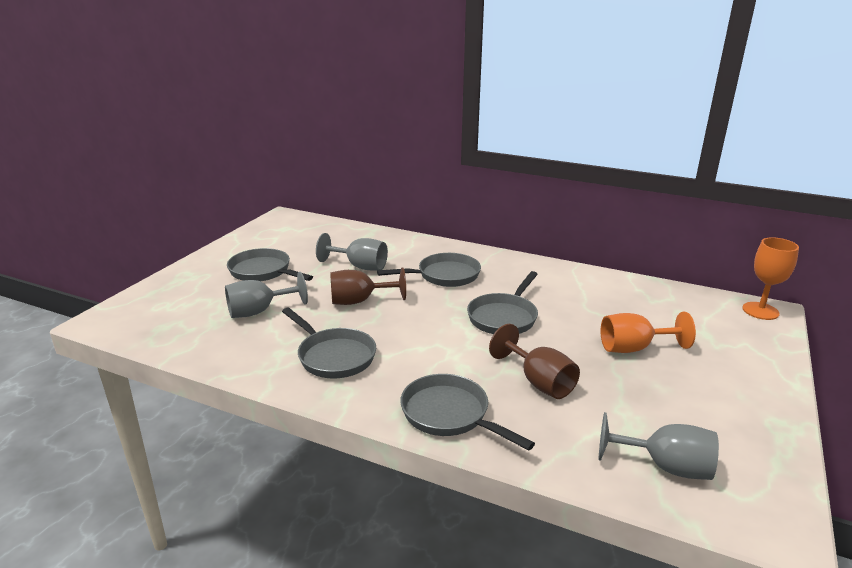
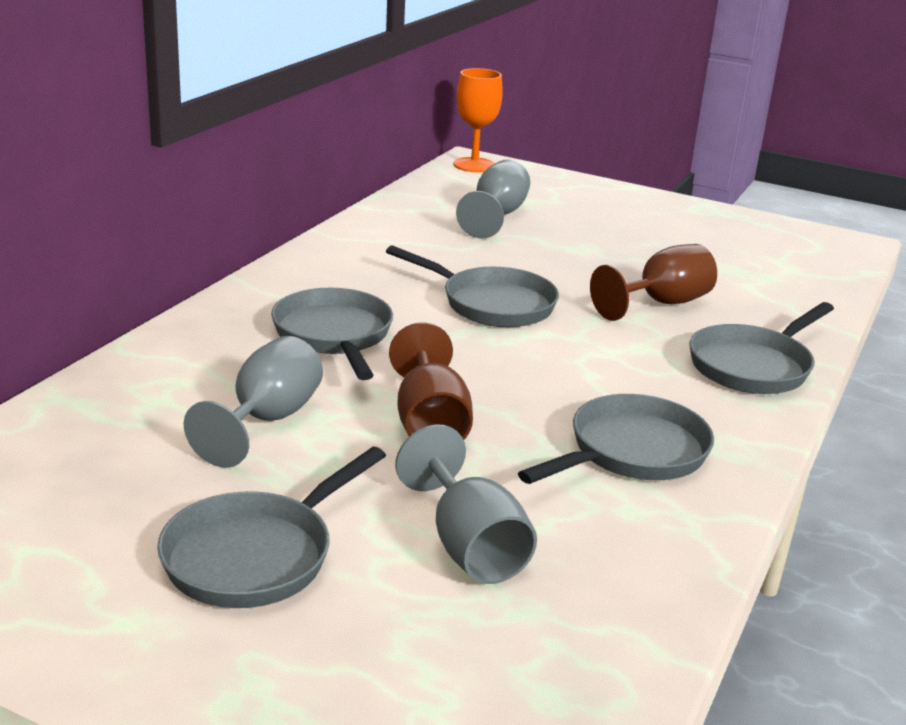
camera: 90 degrees left, 0 degrees up
grey goblet [599,412,719,480] -> grey goblet moved to [456,160,530,239]
orange goblet [601,312,696,353] -> none

